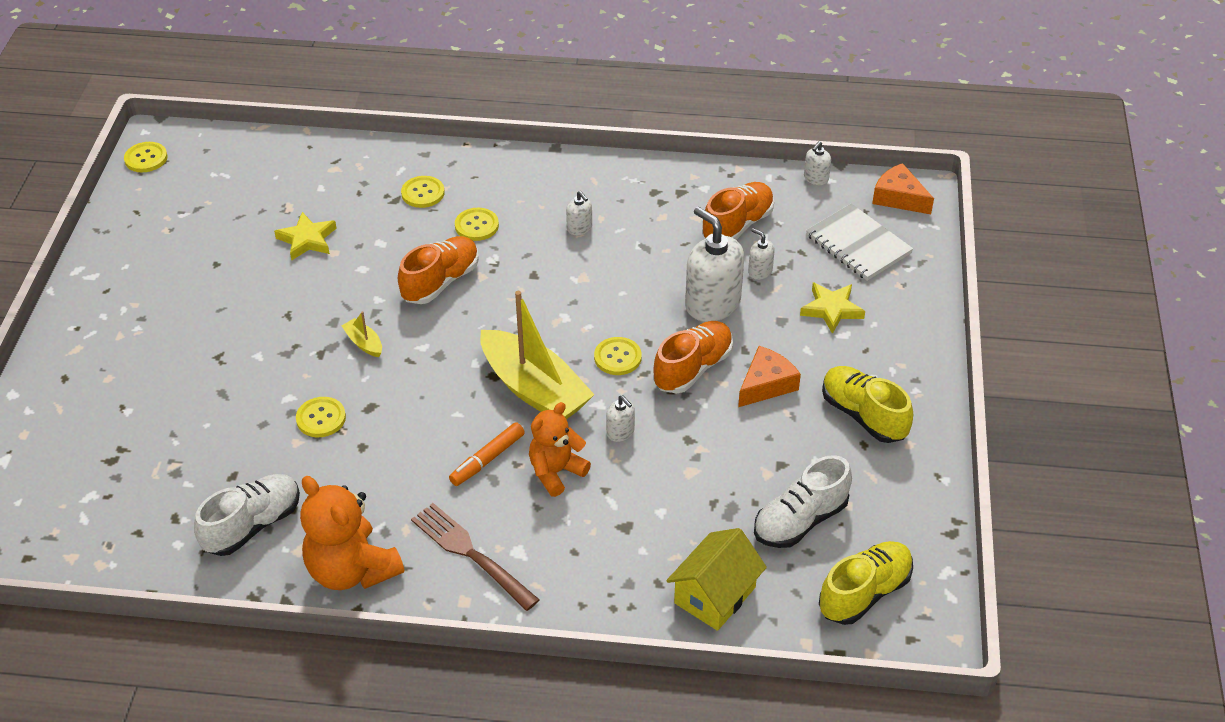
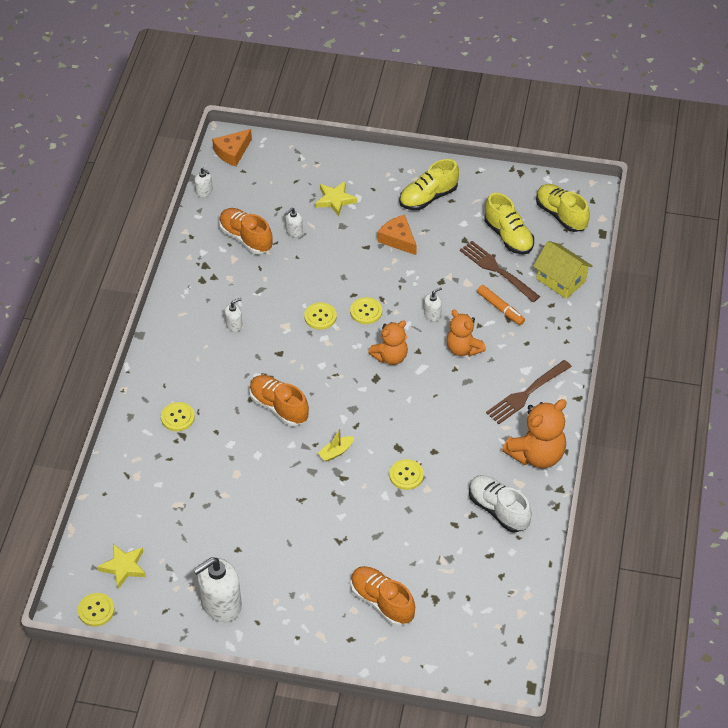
camera: 85 degrees left, 5 degrees up
yellow star [274,212,337,260] -> yellow star moved to [97,544,146,589]
orange marker [449,422,525,486] -> orange marker moved to [477,285,525,325]
yellow button [455,208,499,241] -> yellow button moved to [304,302,337,330]
yellow boat [480,291,595,419] -> orange teddy bear [368,321,408,365]
orange shoe [653,321,733,394] -> orange shoe moved to [351,566,415,626]
white soap dispenser [685,207,744,322] -> white soap dispenser moved to [193,557,242,622]
white shoe [754,455,852,548] -> yellow shoe [484,193,534,254]
white notebook [806,204,913,281] -> none
none -> brown fork [460,241,540,302]

